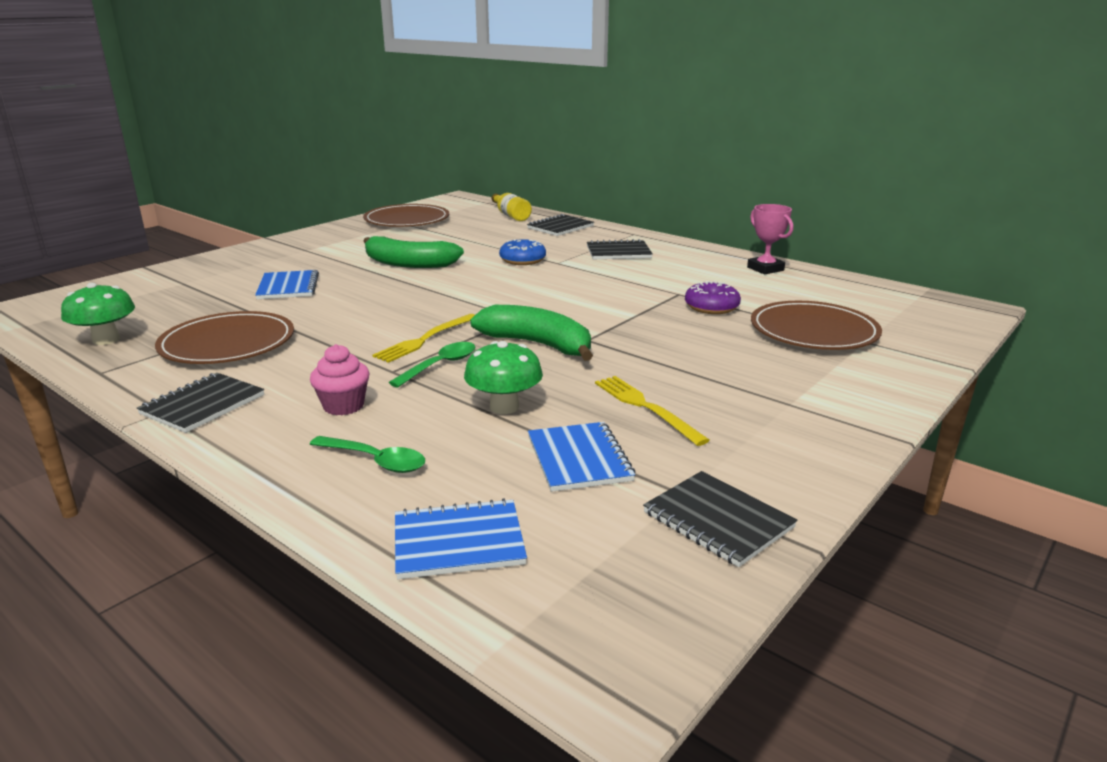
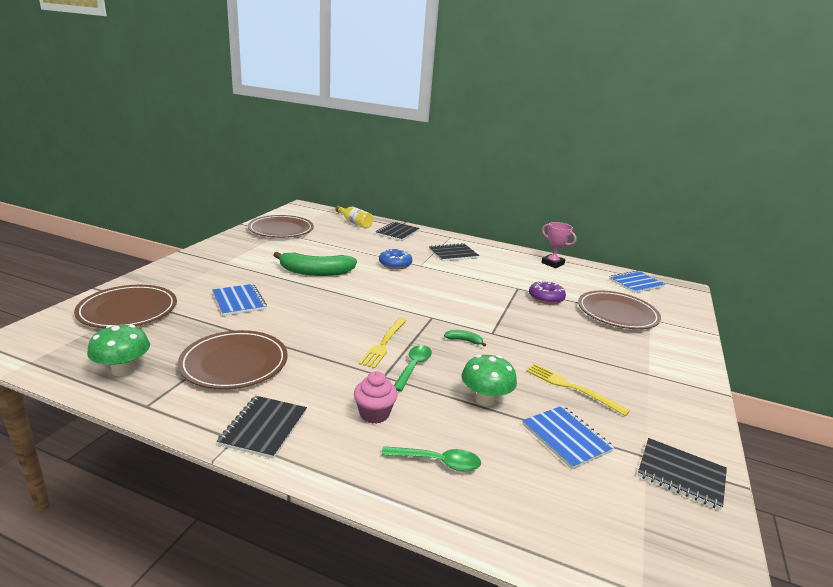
camera: 20 degrees left, 0 degrees up
blue notebook [395,498,527,579] -> blue notebook moved to [609,270,666,293]
green banana [470,305,593,361] -> green banana [444,330,486,347], size x0.42
none -> brown plate [74,285,177,328]

